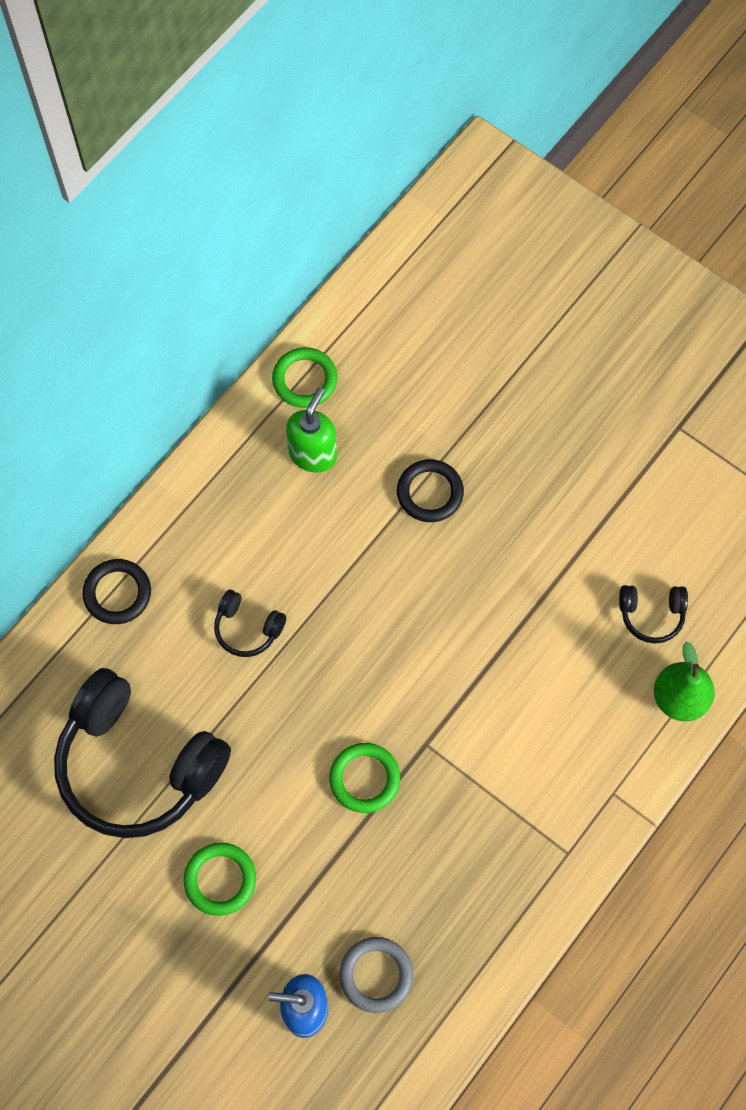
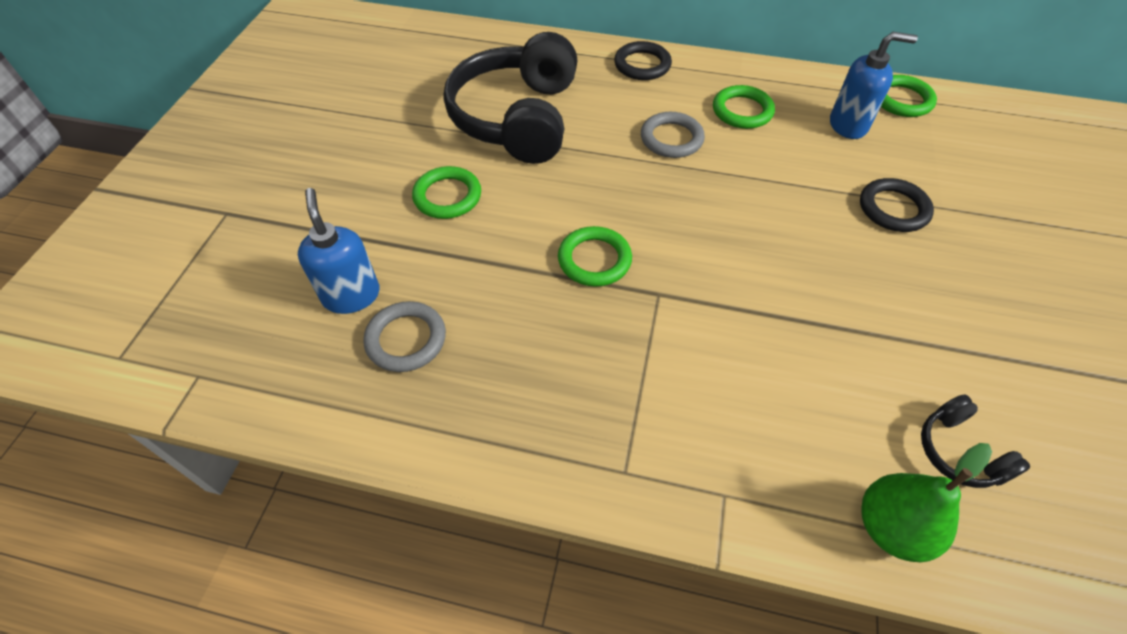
camera: 65 degrees right, 15 degrees down
black headphones [214,590,286,657] -> grey ring [641,112,705,158]
green soap dispenser [286,388,337,473] -> blue soap dispenser [830,32,918,139]
none -> green ring [713,85,775,129]

